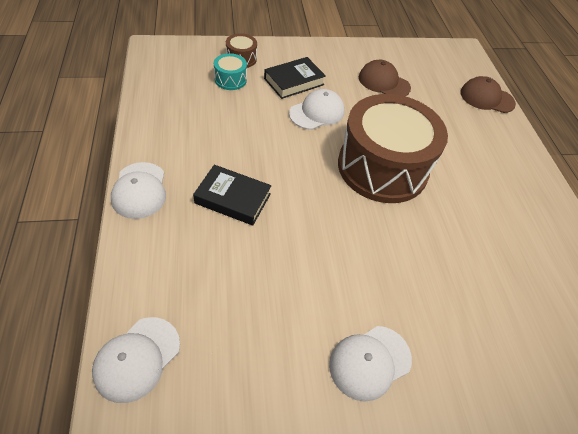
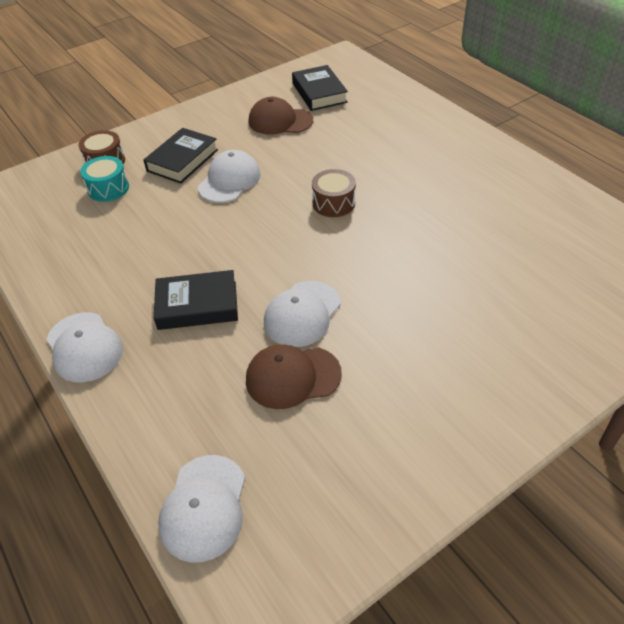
camera: 20 degrees left, 5 degrees down
white cap [329,326,412,402] -> white cap moved to [264,281,341,347]
brown drum [338,94,448,203] -> brown drum [312,169,356,217], size x0.40
brown cap [460,76,516,113] -> brown cap moved to [246,344,342,409]
none -> black book [292,65,348,111]

